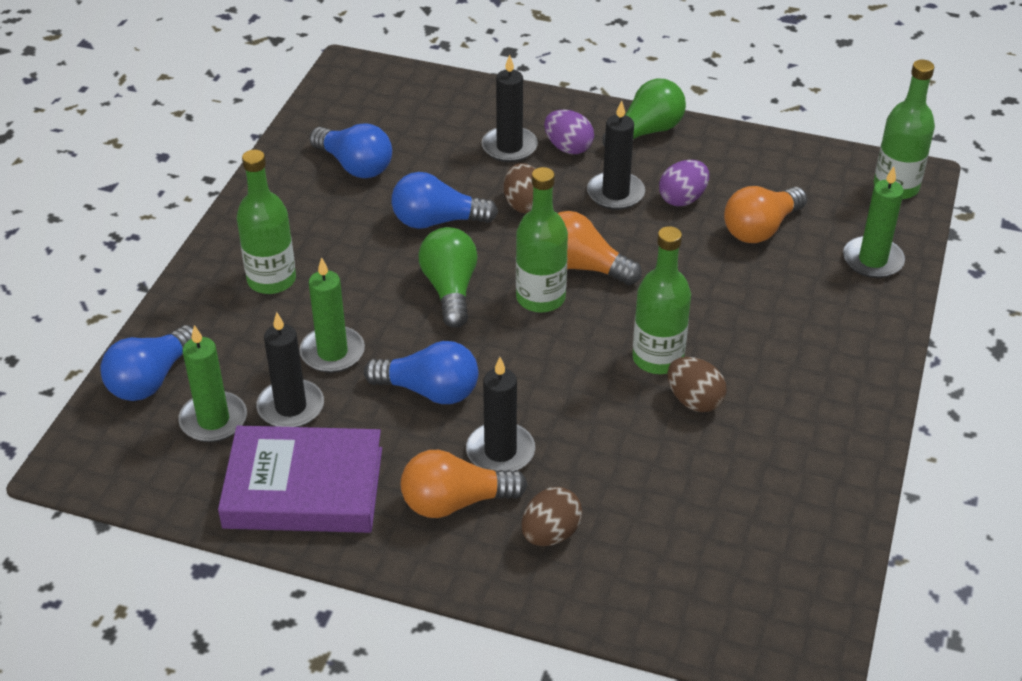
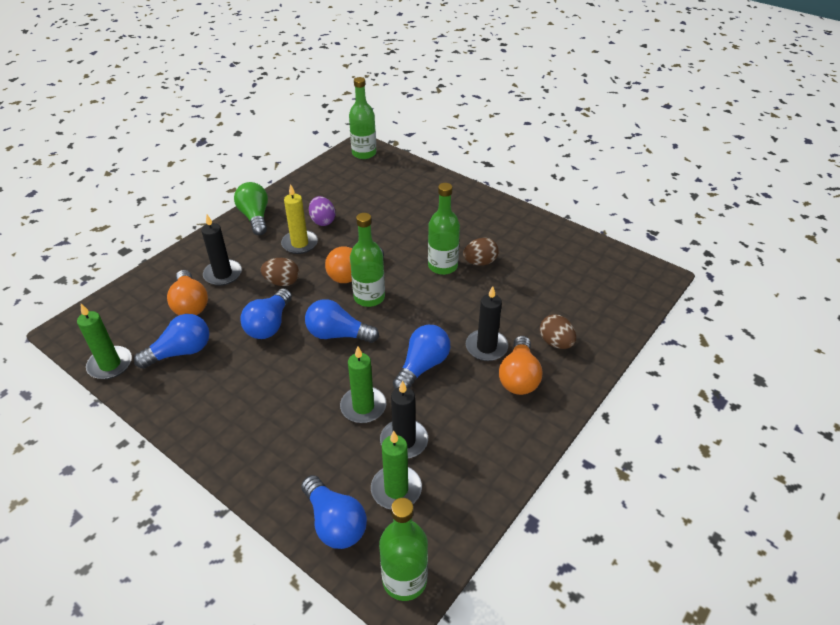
camera: 70 degrees left, 0 degrees up
purple book [218,426,382,533] -> none
green bottle [237,150,296,294] -> green bottle moved to [379,498,428,601]
green light bulb [418,227,478,328] -> blue light bulb [305,299,379,343]
purple egg [544,110,594,154] -> none
black candle [587,100,645,210] -> yellow candle [281,184,318,254]
orange light bulb [724,186,807,243] -> orange light bulb moved to [167,270,208,315]
green candle [843,166,905,278] -> green candle moved to [77,304,132,379]

